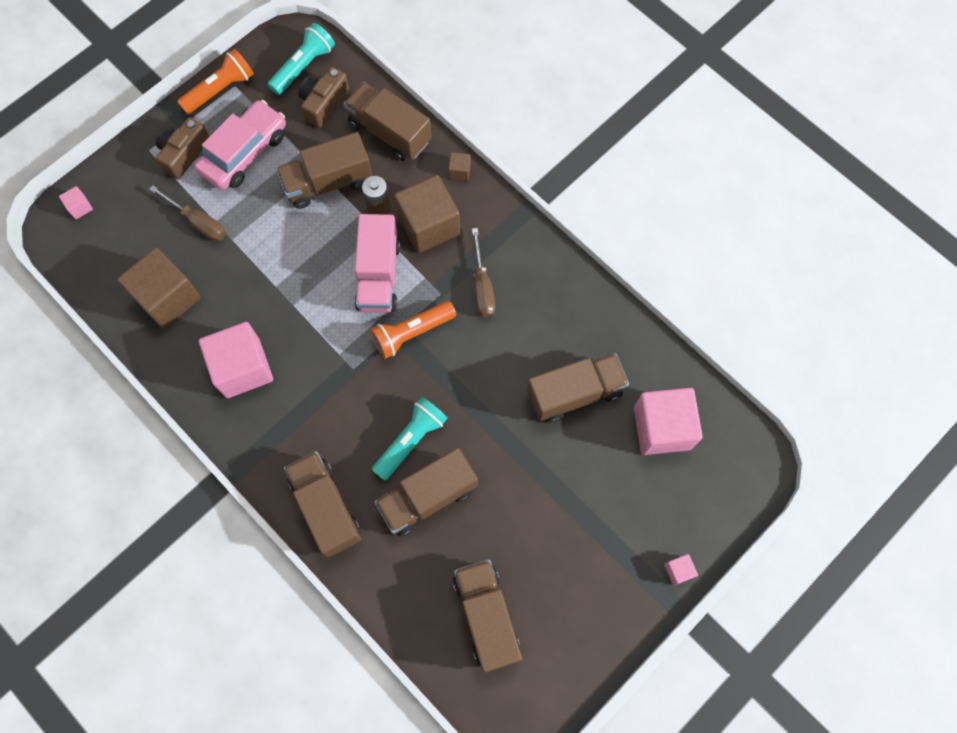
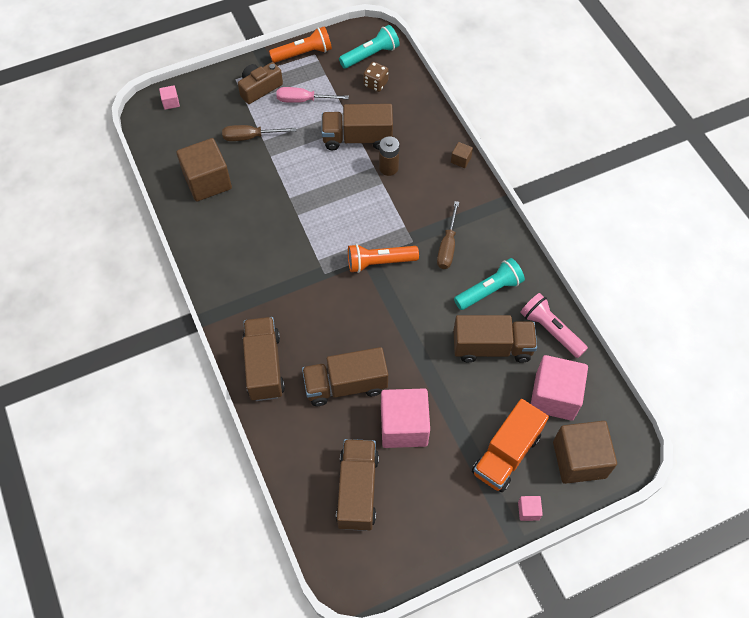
camera: 20 degrees right, 10 degrees down
brown screwdriver [149,185,226,241] -> brown screwdriver turned 120 degrees clockwise [222,125,297,141]
pink car [195,100,286,190] -> pink screwdriver [276,87,349,103]
pink cube [199,322,273,398] -> pink cube moved to [381,388,430,448]
brown camera [299,67,349,128] -> brown dice [363,62,389,92]
brown truck [344,82,432,161] -> none
pink truck [355,214,400,313] -> none
turquoise flashlight [372,397,448,481] -> turquoise flashlight moved to [454,258,525,310]
brown cube [394,175,460,253] -> brown cube moved to [553,421,617,484]
none -> orange truck [472,399,549,492]
none -> pink flashlight [520,293,588,358]

